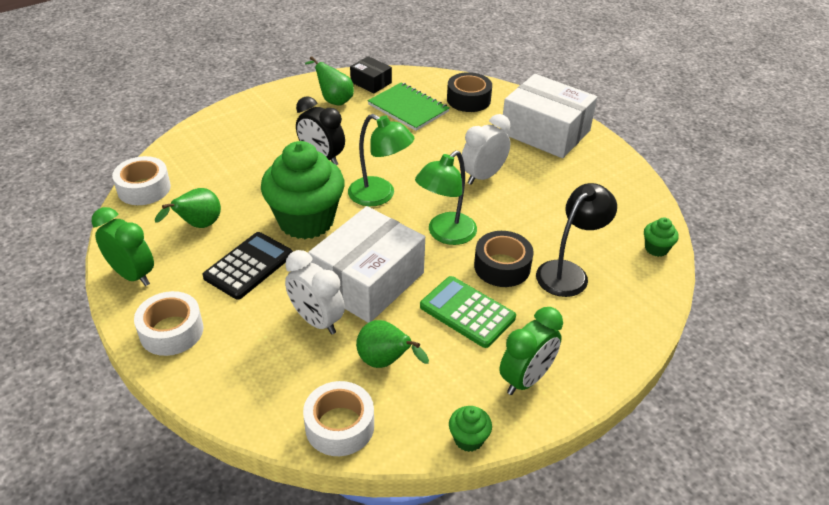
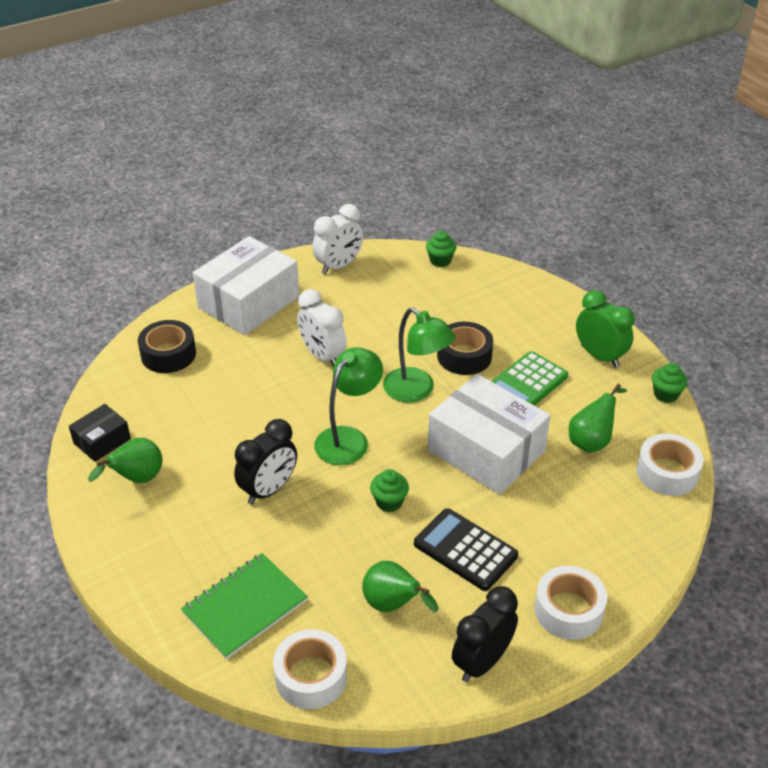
camera: 85 degrees left, 0 degrees up
green clock [92,207,154,286] -> black clock [452,586,518,682]
green cupcake [261,141,345,239] -> green cupcake [370,469,409,512], size x0.41
white clock [285,250,345,335] -> white clock moved to [312,204,363,275]
green notebook [368,82,450,131] -> green notebook moved to [181,553,308,659]
black lamp [536,183,617,297] -> none

